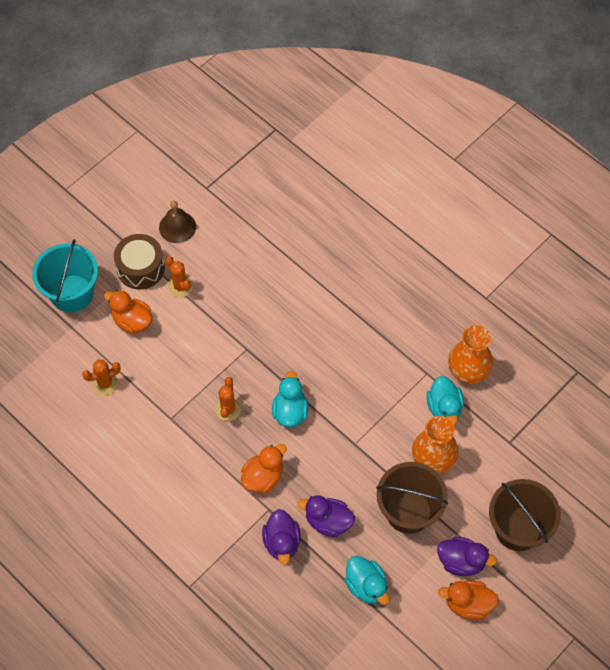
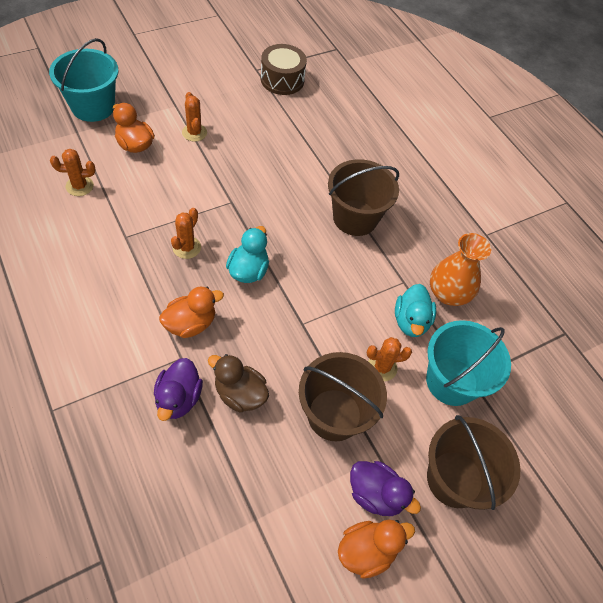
camera: 10 degrees right, 5 degrees down
brown drum [114,234,165,289] -> brown drum moved to [261,44,307,95]
brown bell [159,201,196,243] -> none
purple duck [297,495,355,537] -> brown duck [208,354,269,413]
turquoise duck [344,556,389,605] -> none
orange vase [412,416,458,474] -> orange cactus [367,337,412,381]
orange duck [438,581,499,620] -> orange duck turned 135 degrees clockwise [338,520,415,579]
none -> brown bucket [328,159,399,236]
none -> turquoise bucket [426,320,511,406]

